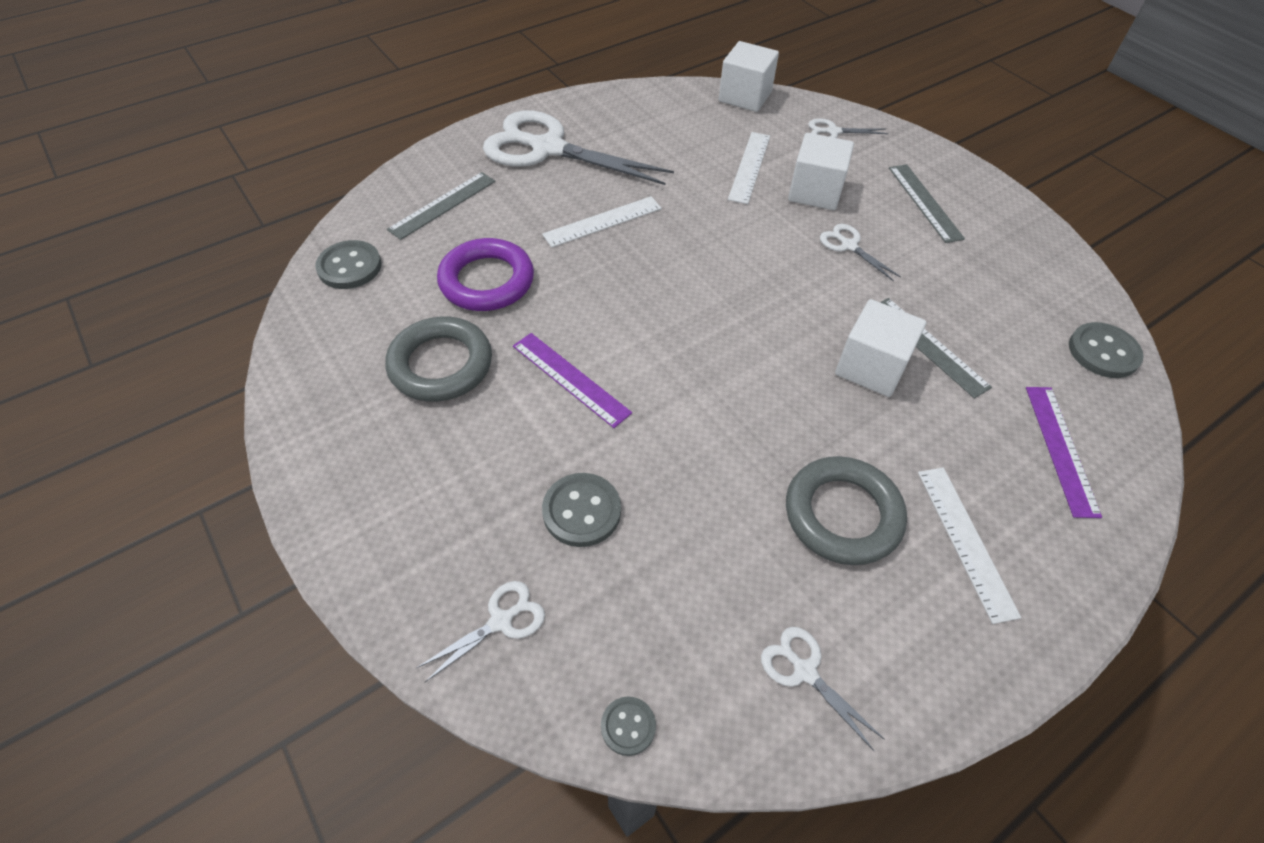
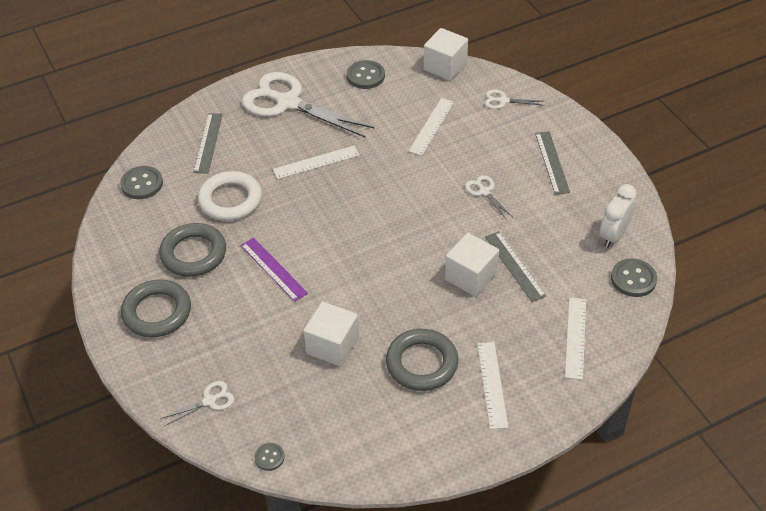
camera: 10 degrees right, 5 degrees down
grey ruler [387,172,495,240] -> grey ruler turned 45 degrees counterclockwise [194,113,223,174]
purple ring [437,238,534,311] -> white ring [198,171,262,221]
grey button [542,473,621,547] -> grey button moved to [347,60,385,89]
white scissors [761,627,885,751] -> none
white cube [788,133,854,210] -> white cube moved to [304,301,359,367]
purple ruler [1026,387,1102,518] -> white ruler [565,298,586,380]
none -> grey ring [121,279,191,338]
none -> white clock [600,184,637,248]

